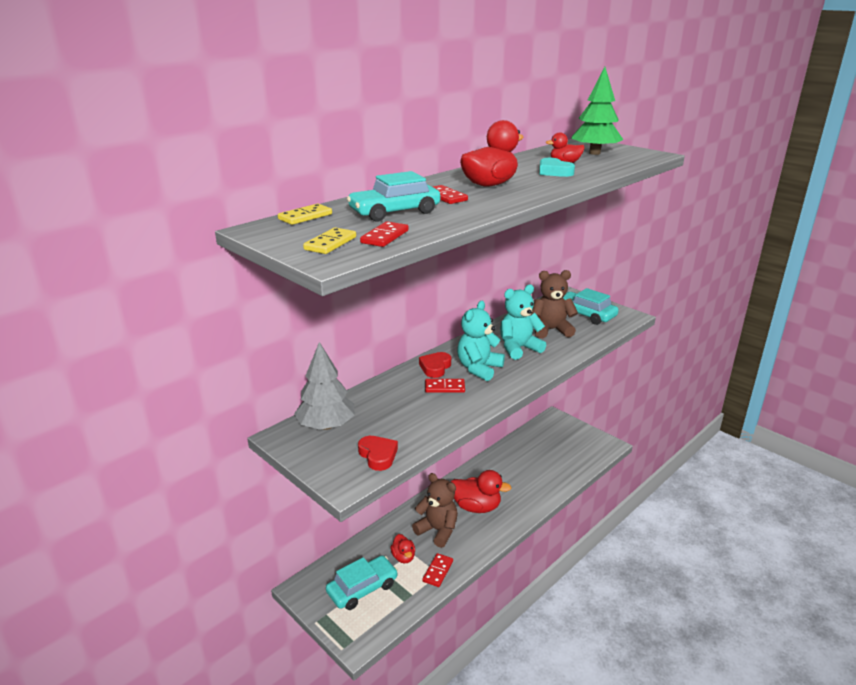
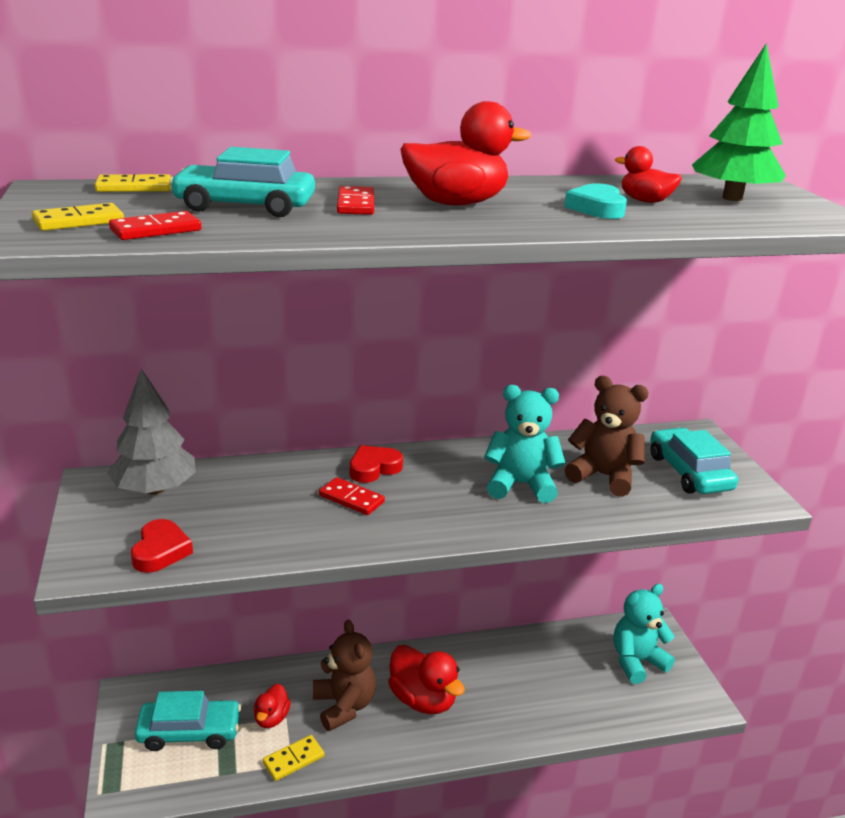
camera: 30 degrees right, 0 degrees up
red domino [422,553,453,587] -> yellow domino [263,735,324,781]
turquoise teddy bear [457,301,505,381] -> turquoise teddy bear moved to [613,584,675,684]

